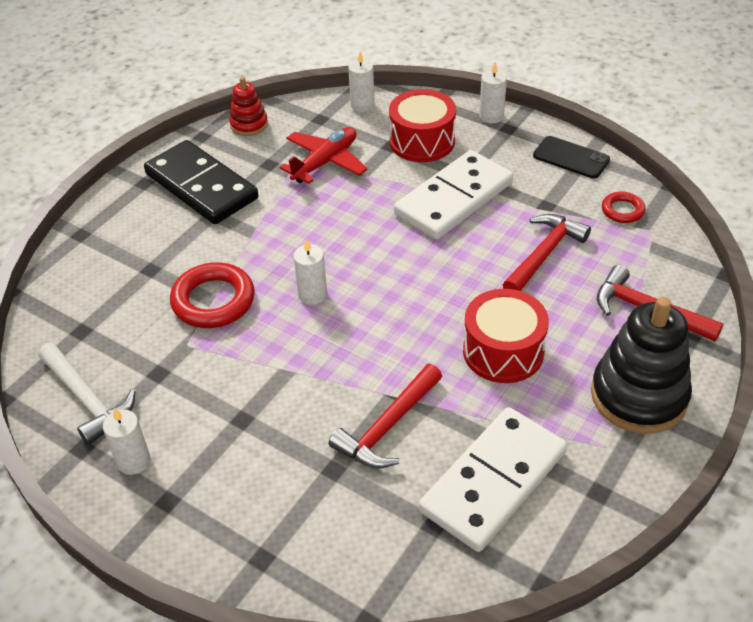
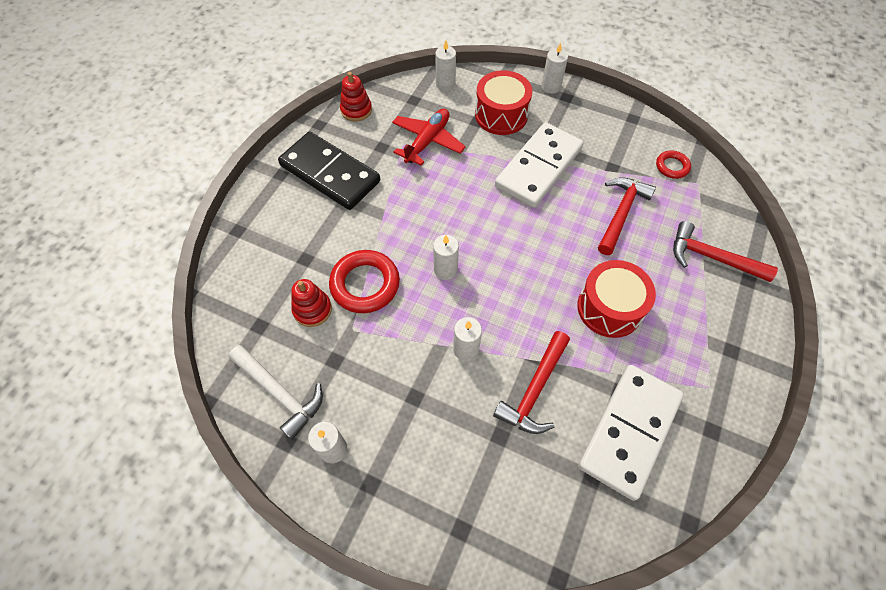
camera: 10 degrees left, 15 degrees up
black phone [533,136,610,178] -> none
black stacking toy [591,297,692,434] -> none
none -> red stacking toy [291,279,332,327]
none -> white candle [453,317,482,361]

